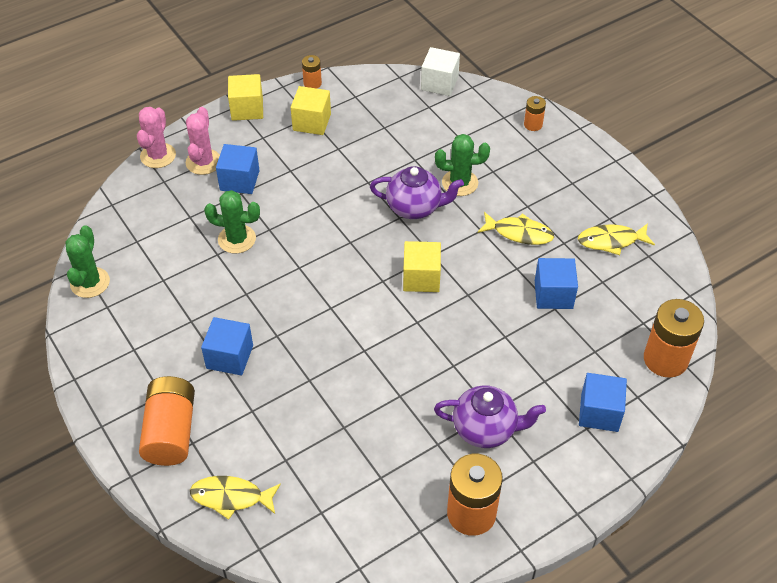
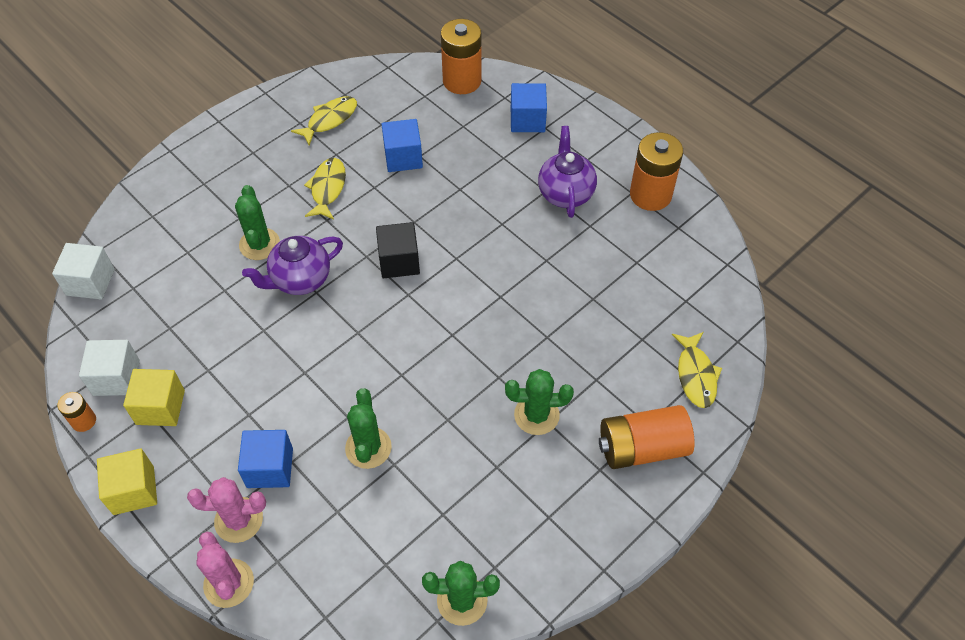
camera: 100 degrees left, 5 degrees up
pink cactus [137,107,176,168] -> pink cactus turned 60 degrees clockwise [196,532,254,608]
blue cube [201,317,253,375] -> green cactus [505,369,574,435]
purple teapot [370,166,464,219] -> purple teapot turned 120 degrees counterclockwise [242,236,343,295]
yellow cube [403,241,441,292] -> black cube [376,222,420,278]
orange battery [524,96,546,131] -> none
yellow fish [578,223,655,255] -> yellow fish turned 120 degrees counterclockwise [291,96,357,145]
none -> white cube [79,340,140,396]

